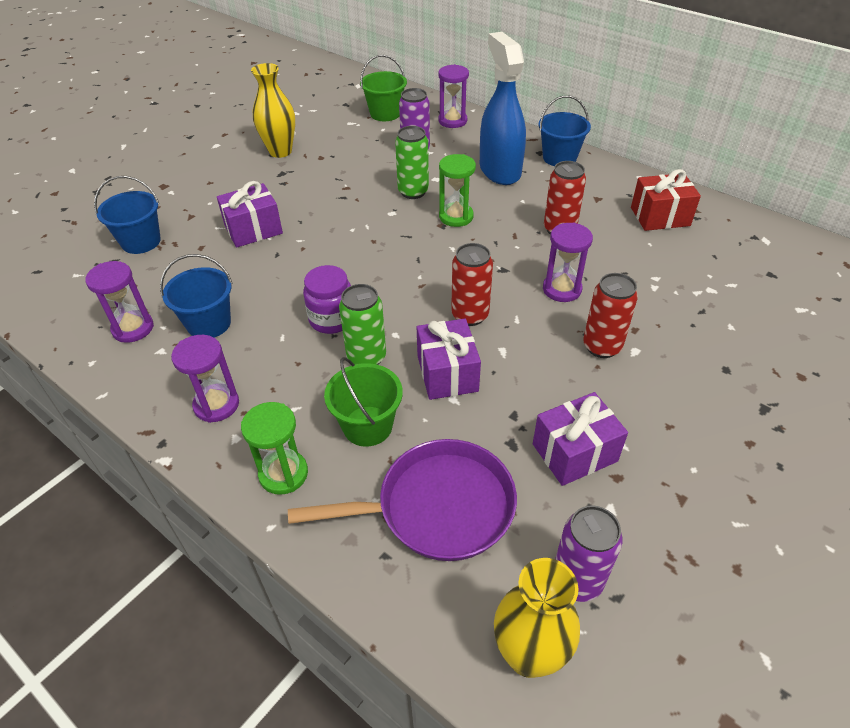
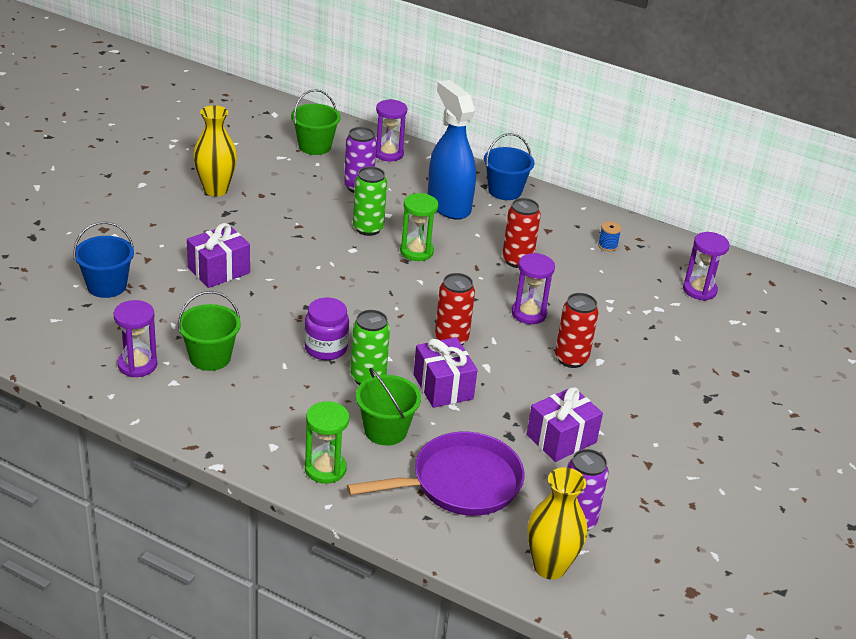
camera: 15 degrees left, 10 degrees down
blue bucket [160,254,233,338] -> green bucket [178,291,241,371]
purple hourglass [171,335,239,423] -> purple hourglass moved to [683,232,730,301]
red gift [631,169,701,231] -> blue spool [598,221,622,251]

